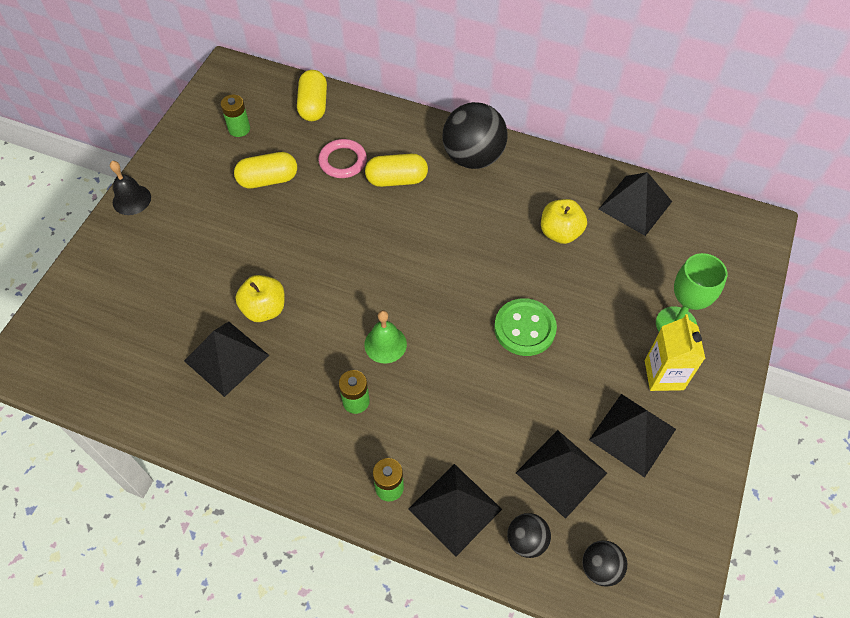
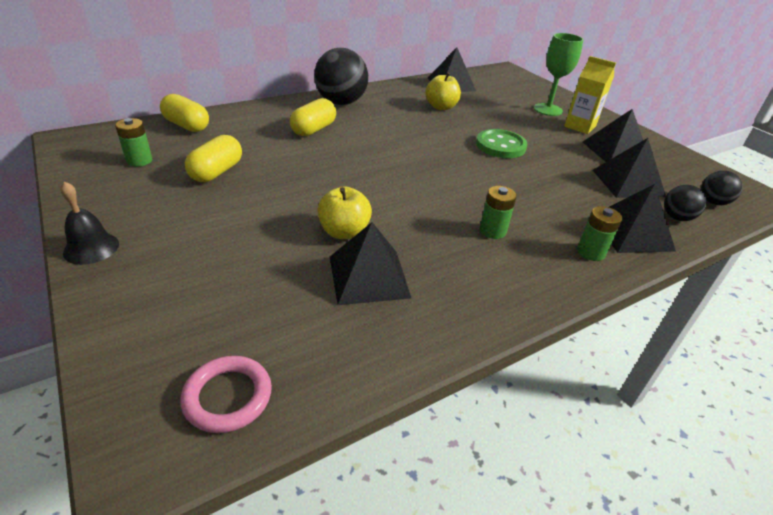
camera: 55 degrees left, 20 degrees down
pink ring [318,139,367,178] -> pink ring moved to [181,356,272,433]
green bell [364,310,407,363] -> none

